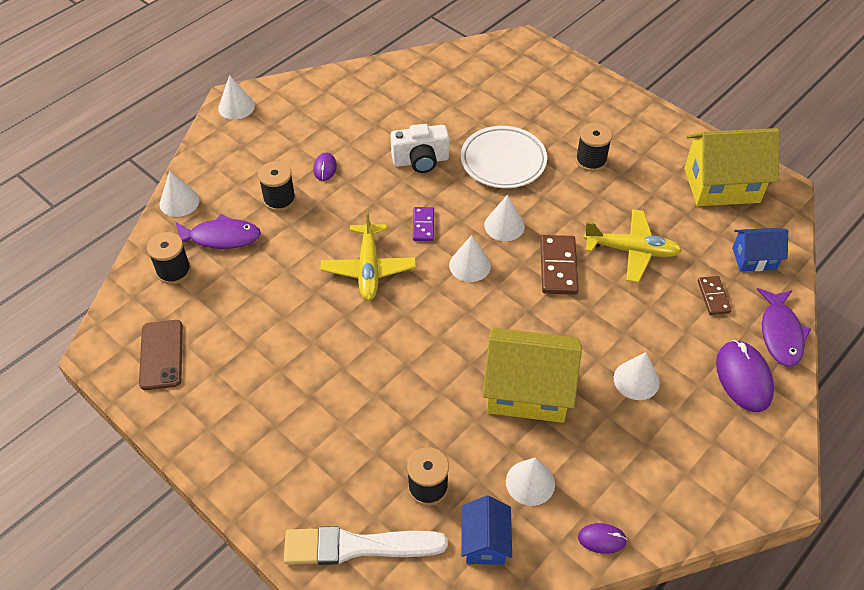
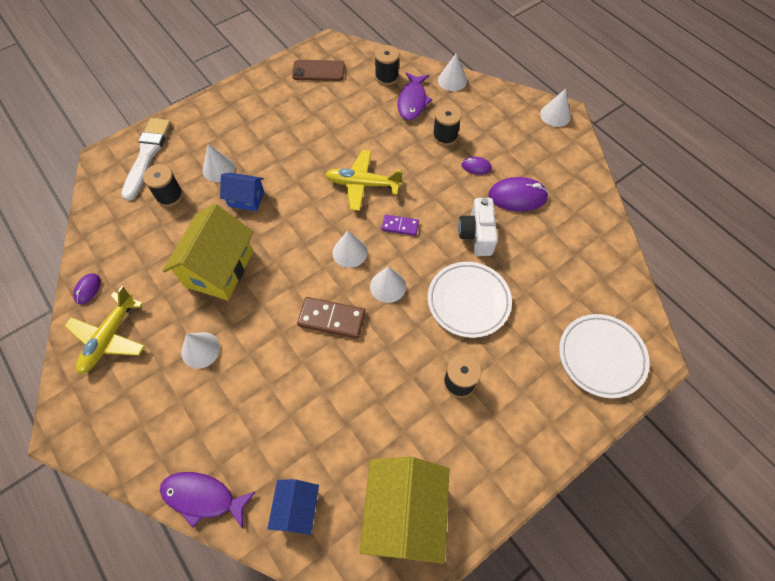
camera: 100 degrees right, 10 degrees up
blue house [461,496,512,565] -> blue house moved to [220,173,264,211]
white cone [506,457,555,506] -> white cone moved to [203,144,235,182]
yellow plane [583,209,682,283] -> yellow plane moved to [65,286,145,374]
brown domino [698,276,732,315] -> none
purple mouse [716,340,774,412] -> purple mouse moved to [488,177,549,212]
none -> white plate [559,314,649,398]

